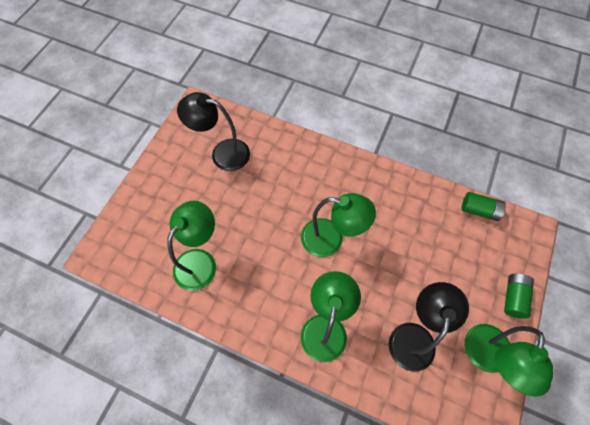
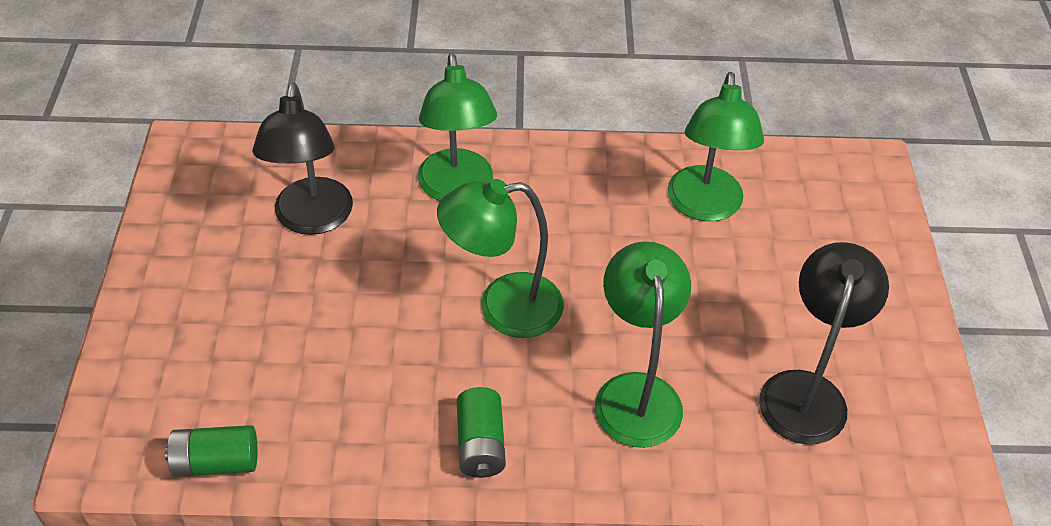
camera: 155 degrees right, 15 degrees down
black lamp [177,92,250,171] -> black lamp turned 60 degrees counterclockwise [759,242,889,445]
green lamp [465,324,553,396] -> green lamp moved to [595,241,691,448]
green battery [504,274,534,319] -> green battery moved to [457,387,506,478]

